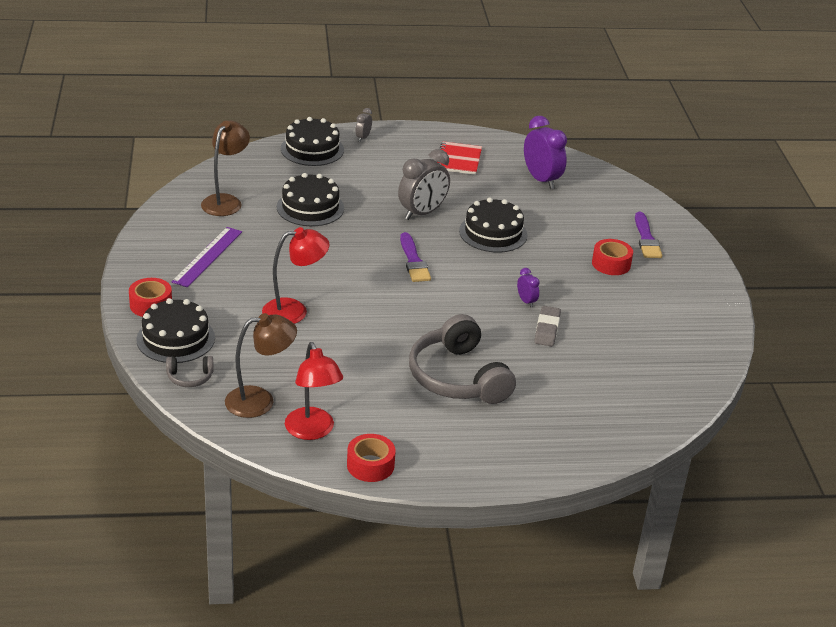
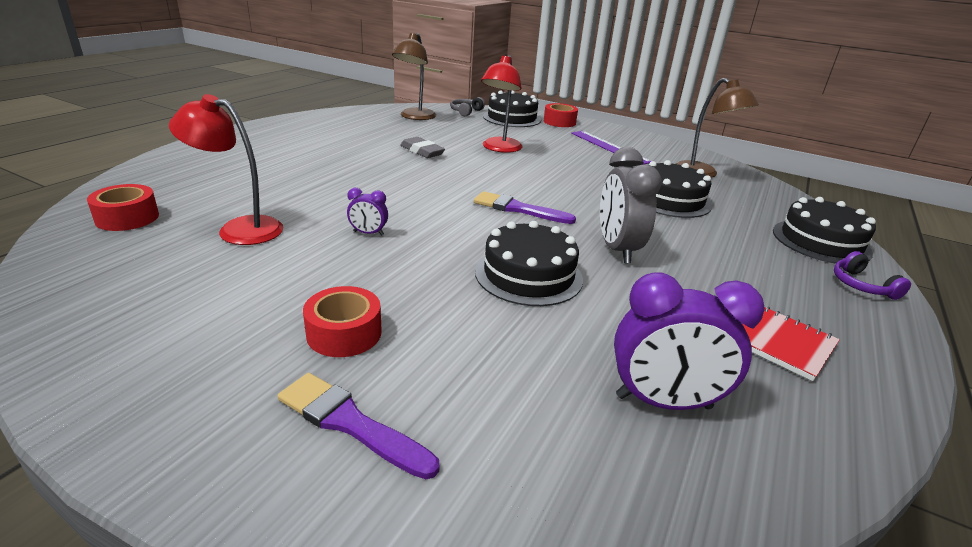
camera: 125 degrees right, 5 degrees down
red lamp [285,342,343,440] -> red lamp moved to [169,94,283,245]
red tape [347,434,395,482] -> red tape moved to [87,184,159,231]
grey clock [356,108,372,142] -> purple headphones [834,251,911,300]
grey headphones [409,314,516,404] -> none
grey eraser [534,306,561,347] -> grey eraser moved to [400,137,445,158]

